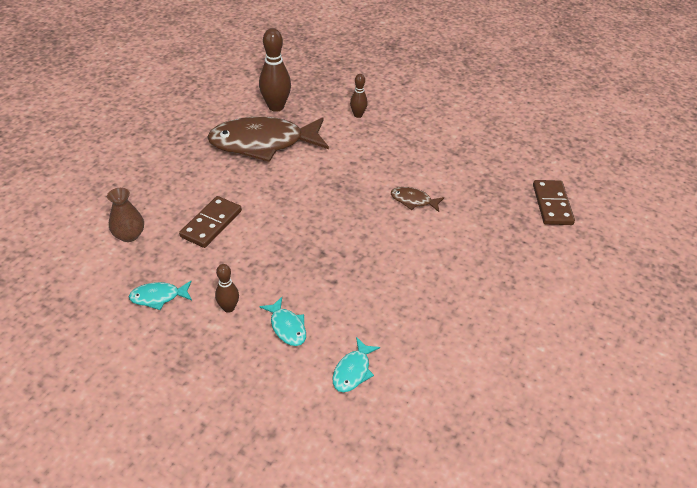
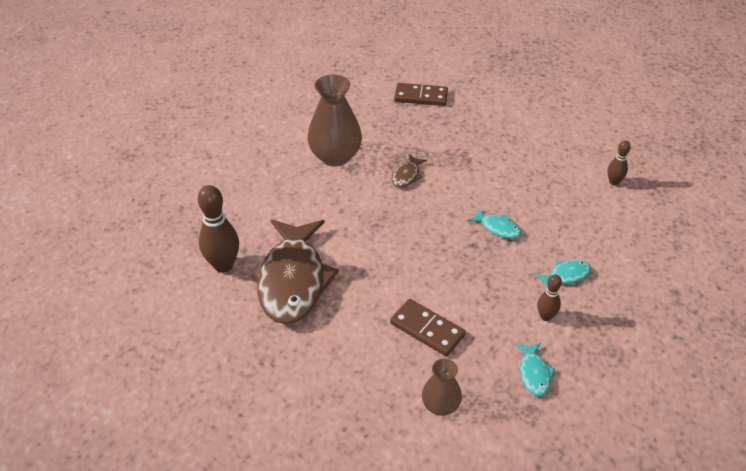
camera: 80 degrees left, 0 degrees up
turquoise fish [332,337,380,392] -> turquoise fish moved to [467,208,522,239]
brown bowling pin [350,74,368,118] -> brown bowling pin moved to [607,141,631,185]
none -> brown vase [307,75,362,167]

